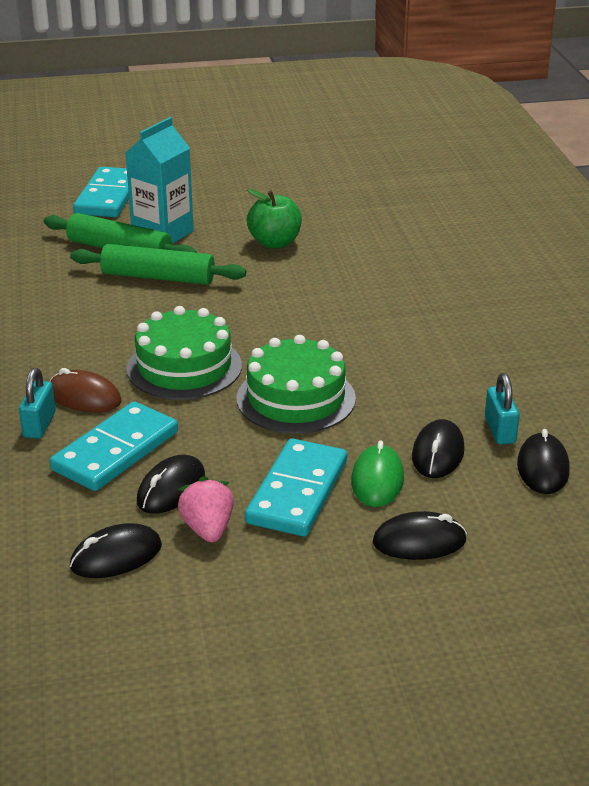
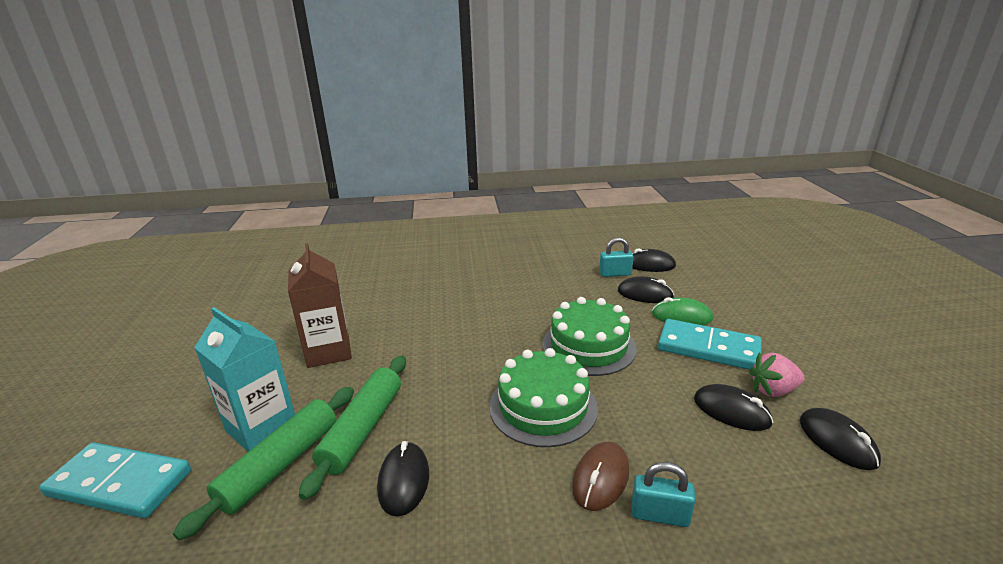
camera: 85 degrees left, 5 degrees down
turquoise domino [50,402,178,491] -> none
green apple [247,189,302,248] -> brown carton [288,243,352,368]
black mouse [373,511,467,560] -> black mouse moved to [377,441,429,517]

